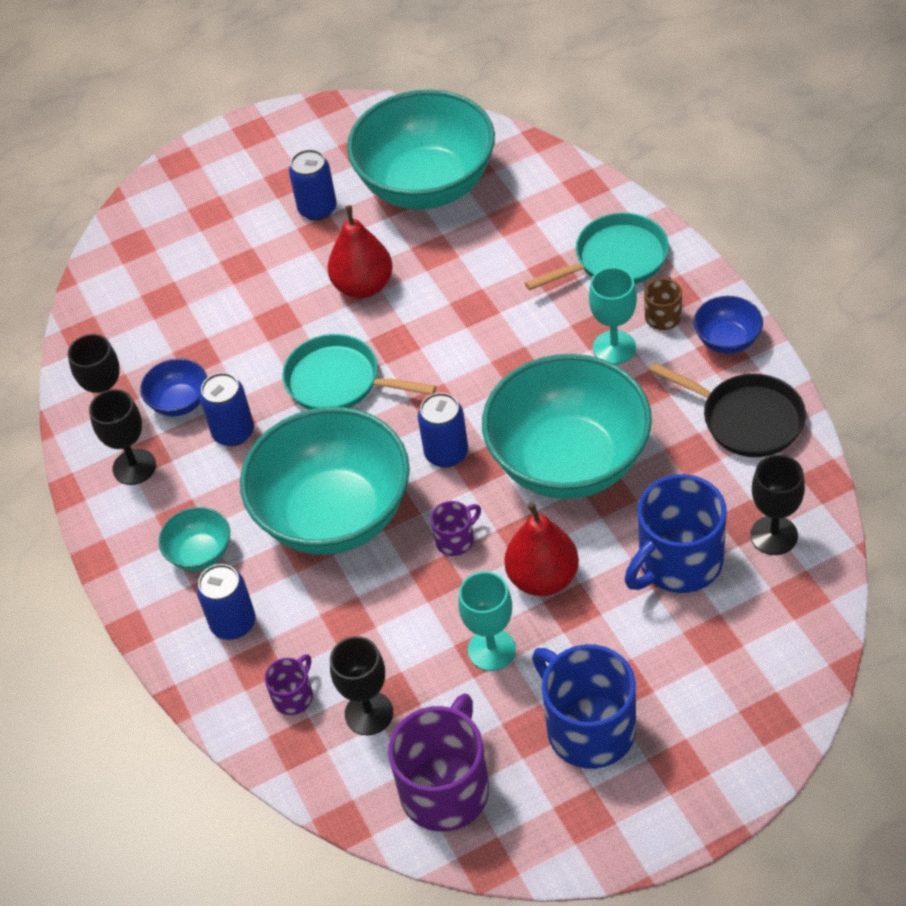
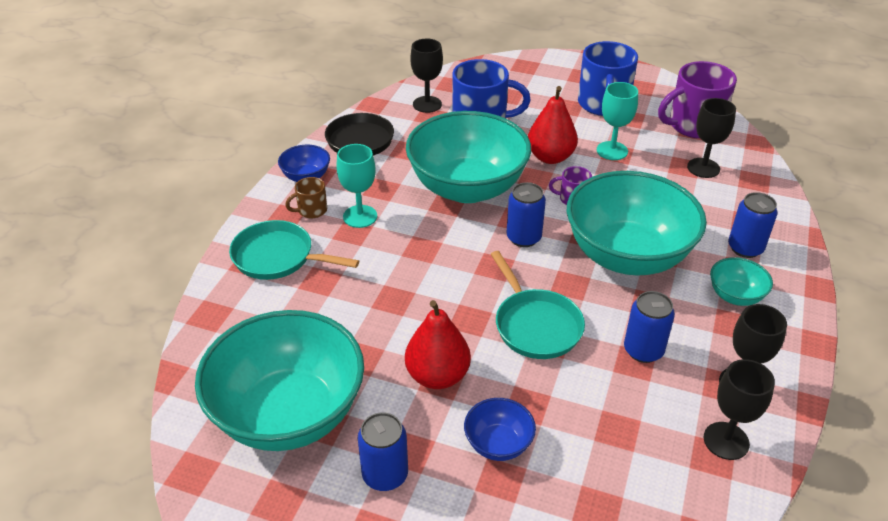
camera: 140 degrees left, 10 degrees down
blue bowl [140,358,207,417] -> blue bowl moved to [464,398,536,461]
purple mug [265,654,313,715] -> none

